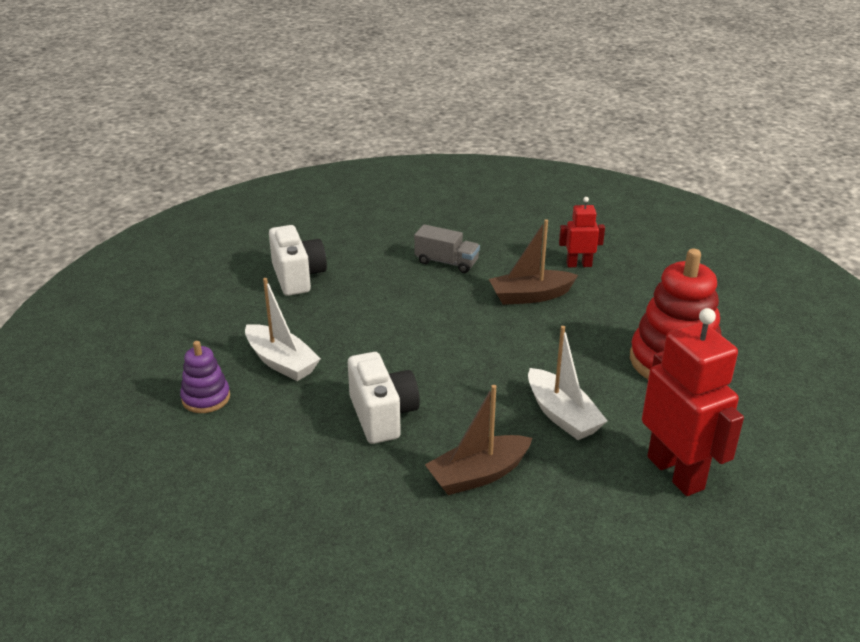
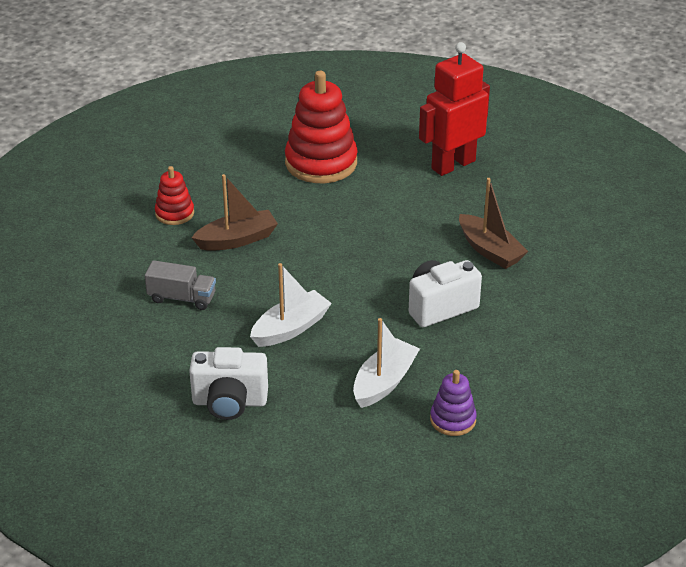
camera: 100 degrees left, 5 degrees up
white camera [269,225,327,296] -> white camera turned 150 degrees counterclockwise [189,347,268,420]
grey truck [414,224,480,273] -> grey truck turned 90 degrees clockwise [145,260,216,310]
brown boat [489,219,578,305] -> brown boat turned 90 degrees counterclockwise [191,174,278,251]
white boat [528,326,607,440] -> white boat moved to [250,263,332,347]
red robot [559,197,605,267] -> red stacking toy [155,166,194,225]

